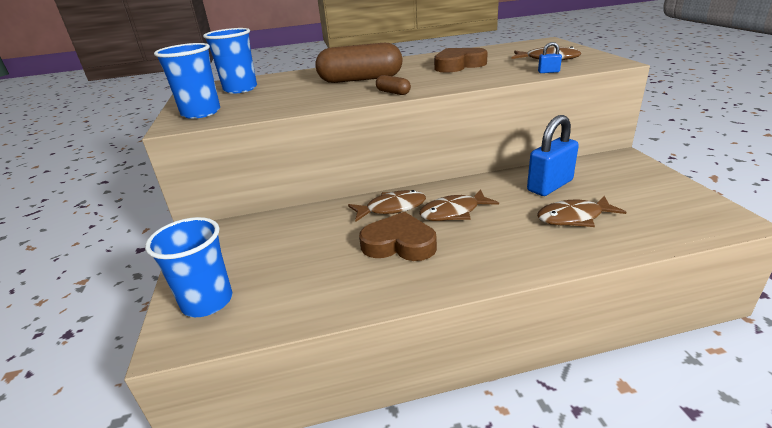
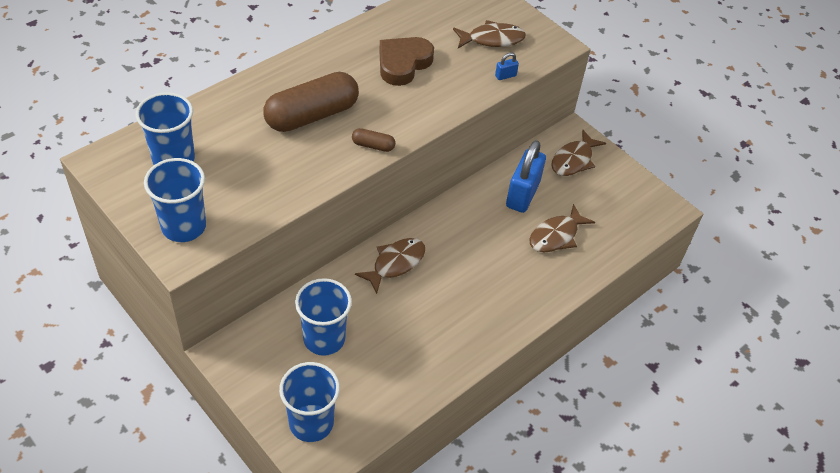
camera: 35 degrees left, 20 degrees up
brown heart [359,212,437,261] -> none
brown fish [419,189,499,221] -> brown fish moved to [551,130,606,176]
none -> blue cup [295,278,352,356]

